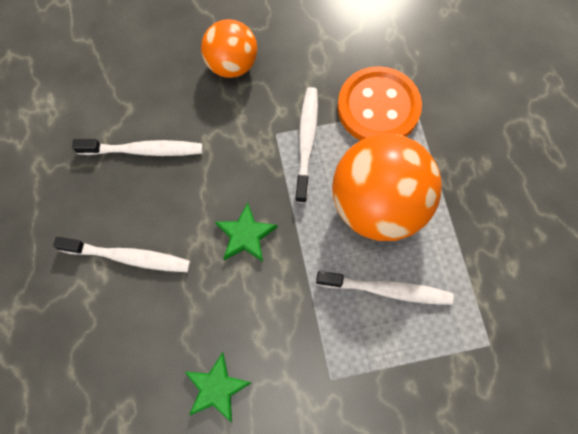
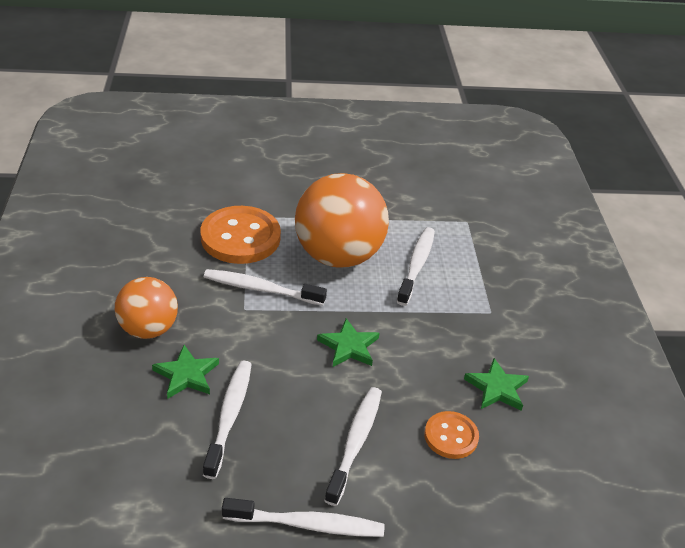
camera: 85 degrees left, 30 degrees down
none -> green star [152,345,219,399]
none -> white toothbrush [222,498,385,537]
none -> orange button [424,411,479,459]

